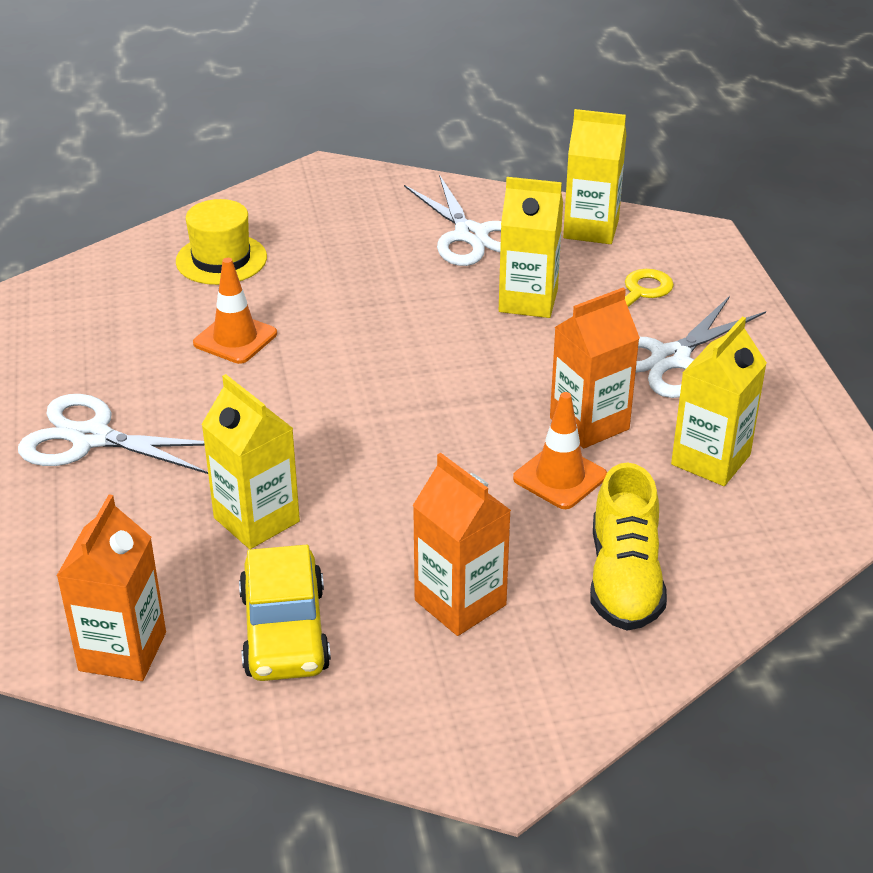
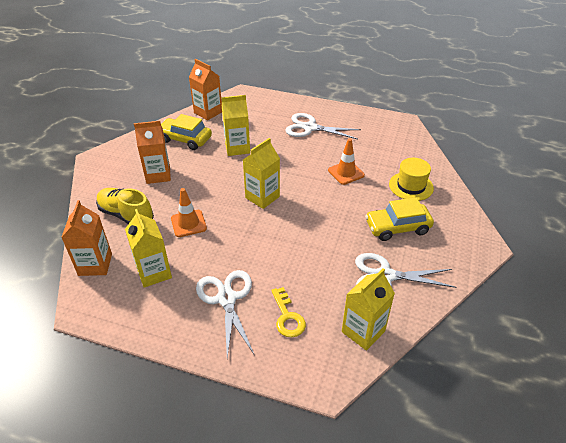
camera: 120 degrees right, 5 degrees up
white scissors [18,394,208,474] -> white scissors turned 120 degrees counterclockwise [285,113,361,139]
yellow carton [499,177,563,318] -> yellow carton moved to [243,138,280,209]
orange carton [550,288,640,448] -> orange carton moved to [61,200,112,276]
none -> yellow car [365,197,434,241]

